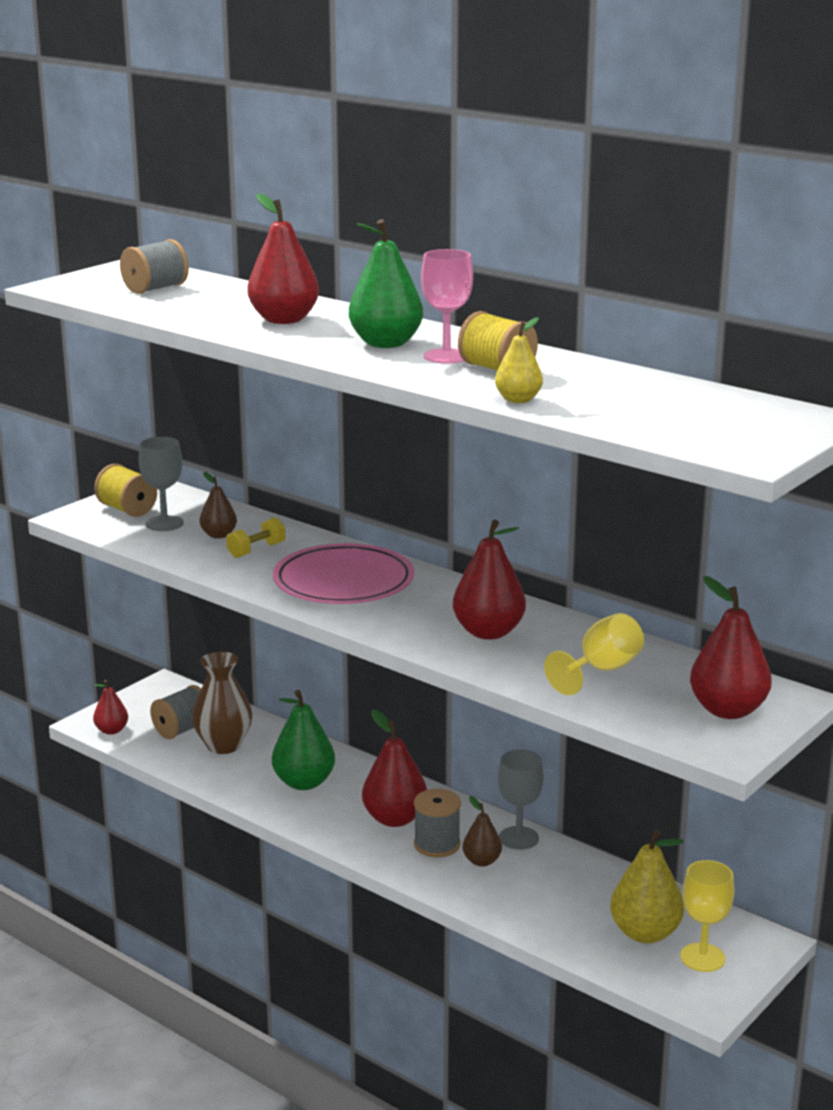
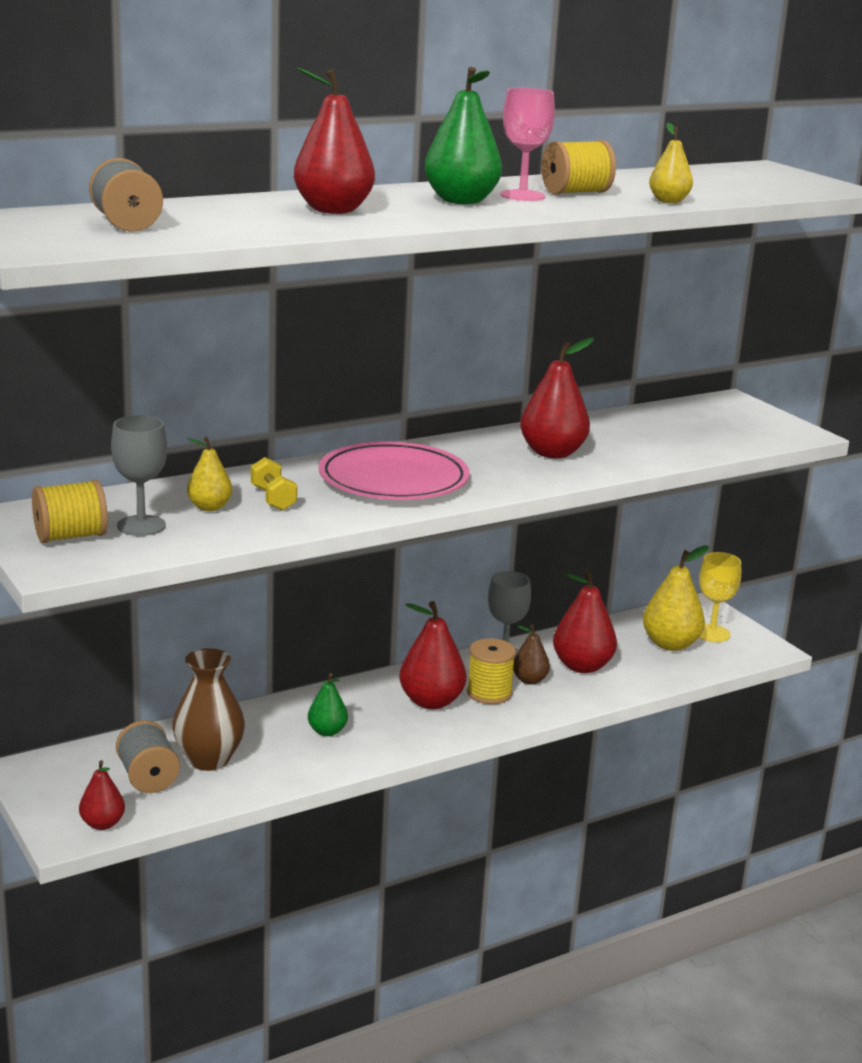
camera: 70 degrees left, 0 degrees up
brown pear [200,472,237,538] -> yellow pear [187,437,232,511]
green pear [272,690,335,790] -> green pear [308,673,348,736], size x0.58
grey spool [414,789,461,857] -> yellow spool [467,638,516,704]
yellow goblet [544,613,644,695] -> none
red pear [690,576,772,719] -> red pear moved to [553,570,617,673]

